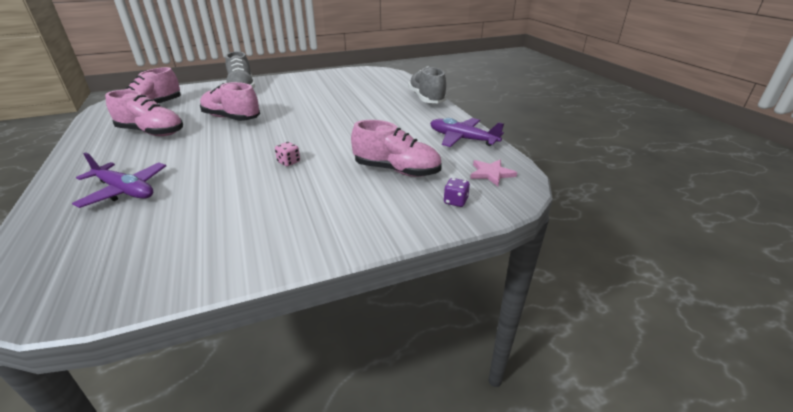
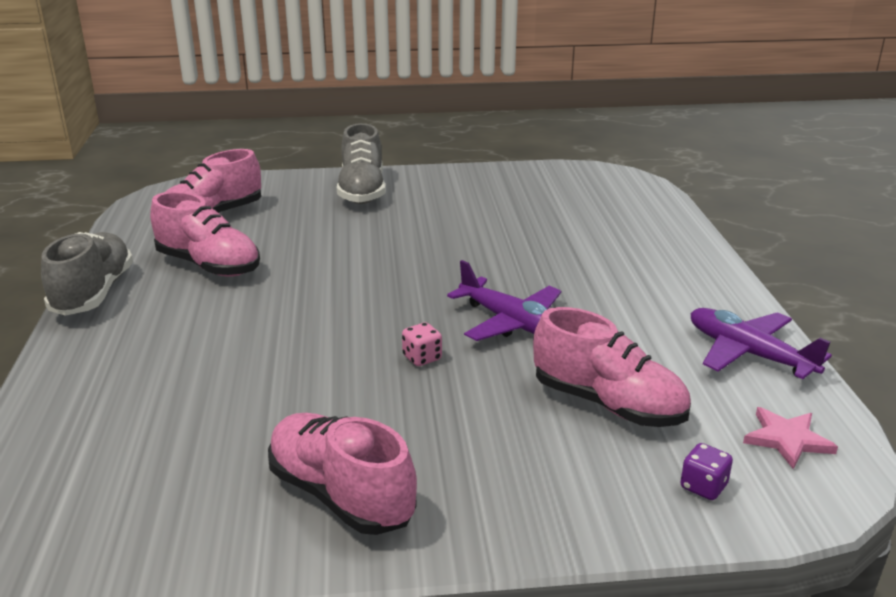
camera: 15 degrees right, 5 degrees down
purple plane [72,152,166,208] -> purple plane moved to [447,260,561,341]
pink shoe [200,82,260,121] -> pink shoe moved to [268,413,417,535]
grey shoe [408,66,447,103] -> grey shoe moved to [41,232,133,316]

